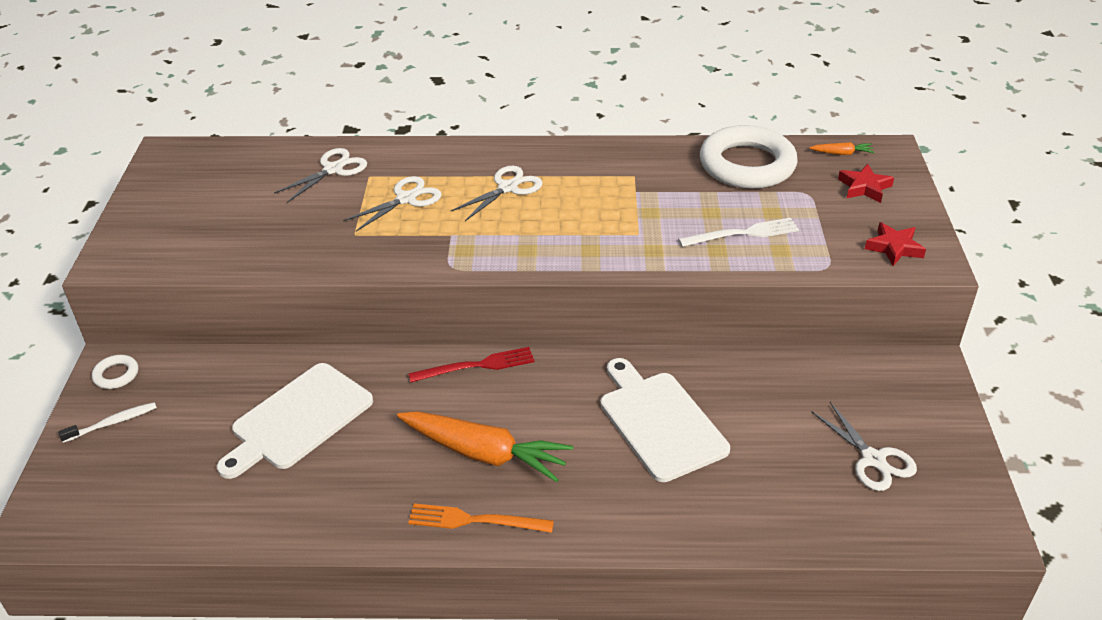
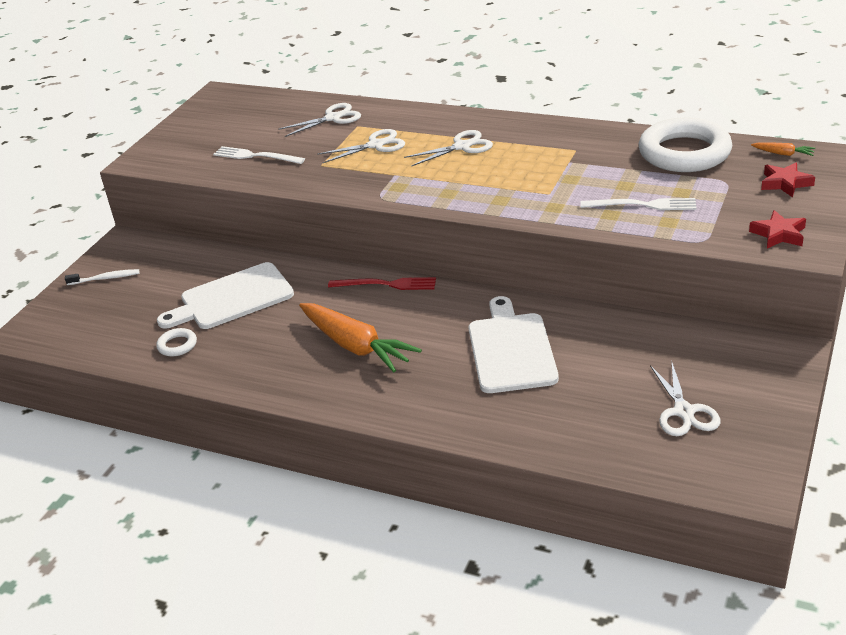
camera: 25 degrees right, 5 degrees down
white ring [92,355,138,389] -> white ring moved to [156,328,197,356]
orange fork [408,504,554,533] -> none
none -> white fork [213,146,305,164]

